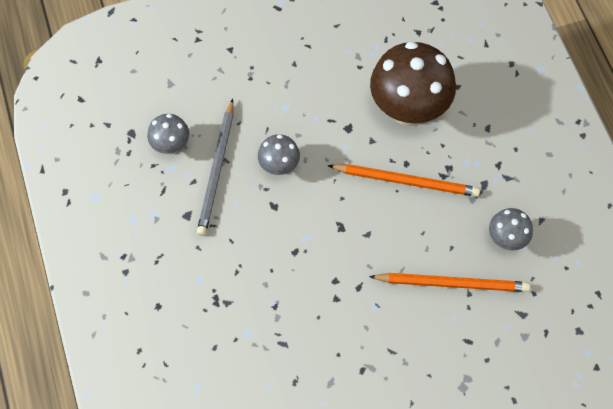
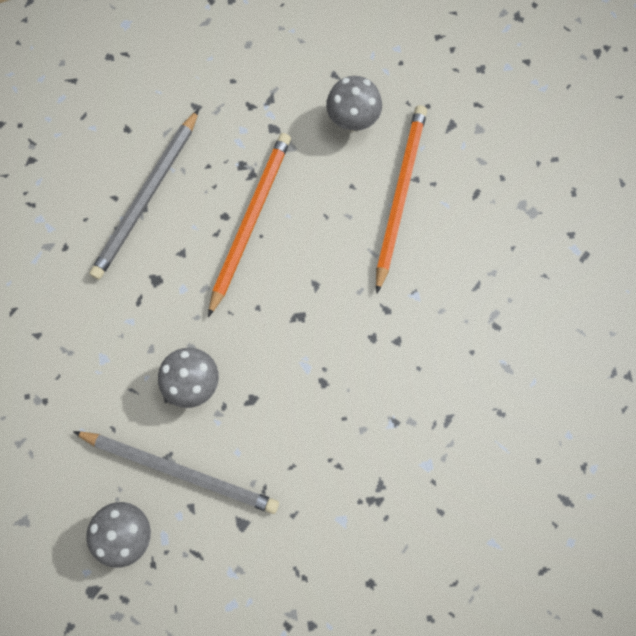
camera: 80 degrees left, 10 degrees up
brown mushroom [370,41,456,126] -> grey pencil [89,109,199,280]

